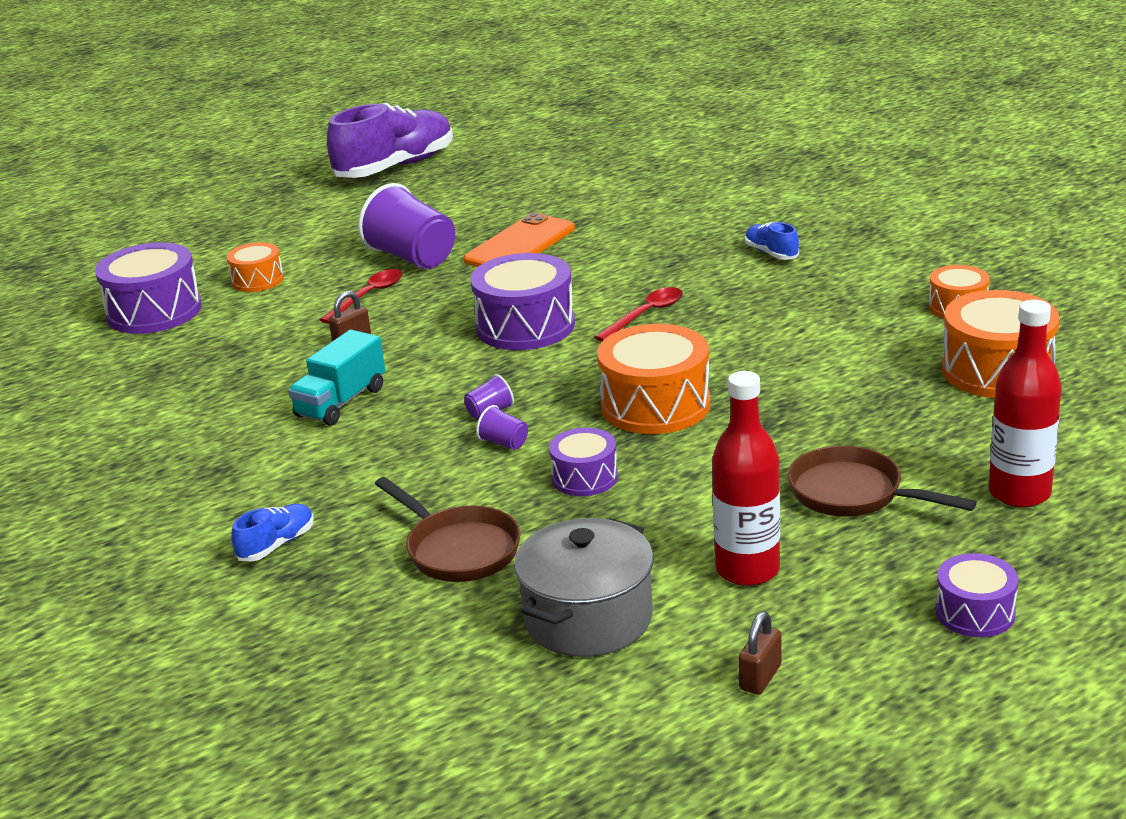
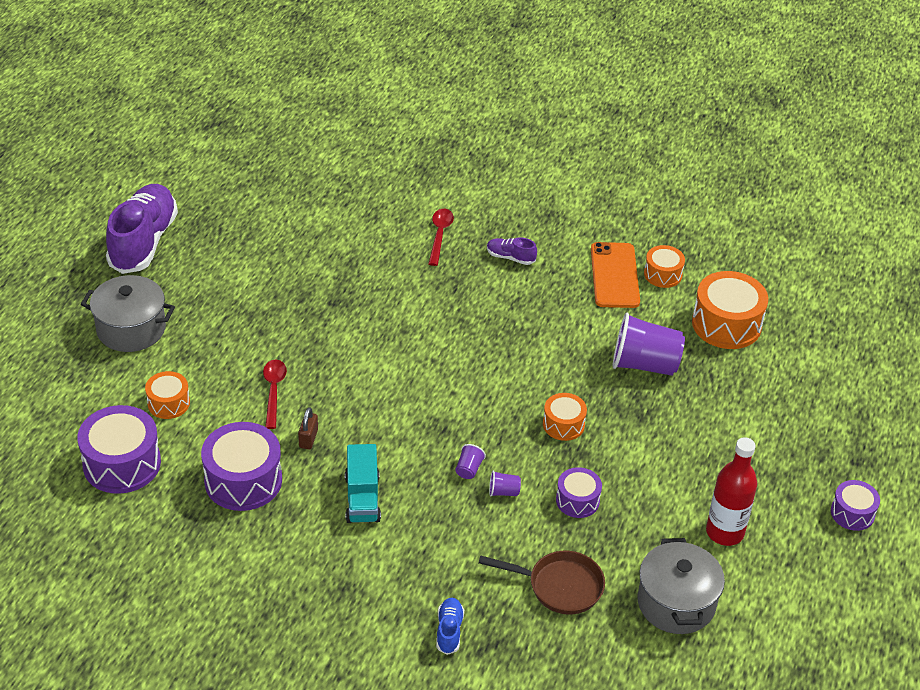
camera: 40 degrees left, 15 degrees up
purple cup [358,183,455,269] -> purple cup moved to [613,313,685,376]
orange phone [463,213,575,267] -> orange phone moved to [591,242,640,308]
purple drum [470,253,575,350] -> purple drum moved to [201,422,282,511]
red spoon [595,287,683,342] -> red spoon moved to [428,209,454,266]
orange drum [597,324,711,434] -> orange drum [543,393,587,441], size x0.57
brown padlock [738,611,782,695] -> none
blue shoe [745,222,799,260] -> purple shoe [487,237,537,265]
brown pan [788,445,977,517] -> none
red bottle [989,300,1062,507] -> none
none -> grey pot [81,275,175,352]

